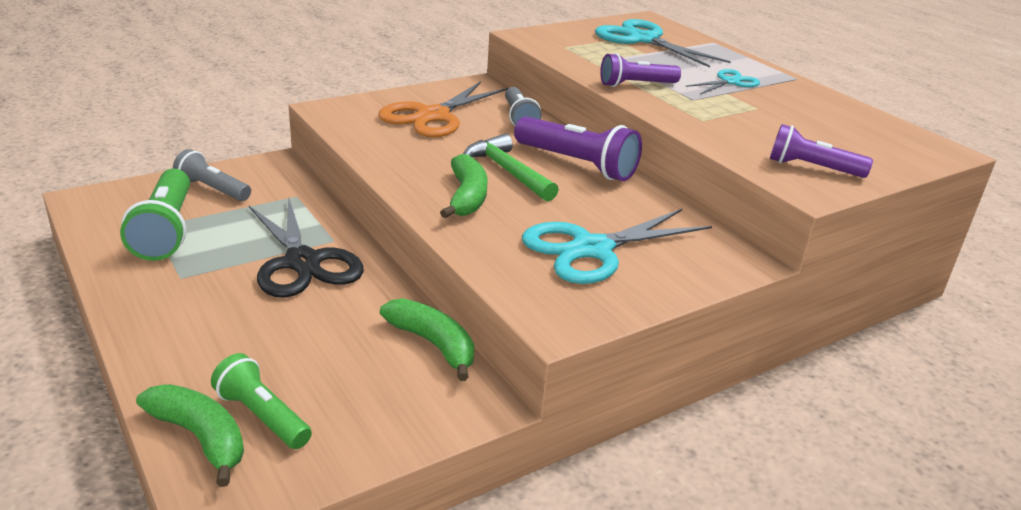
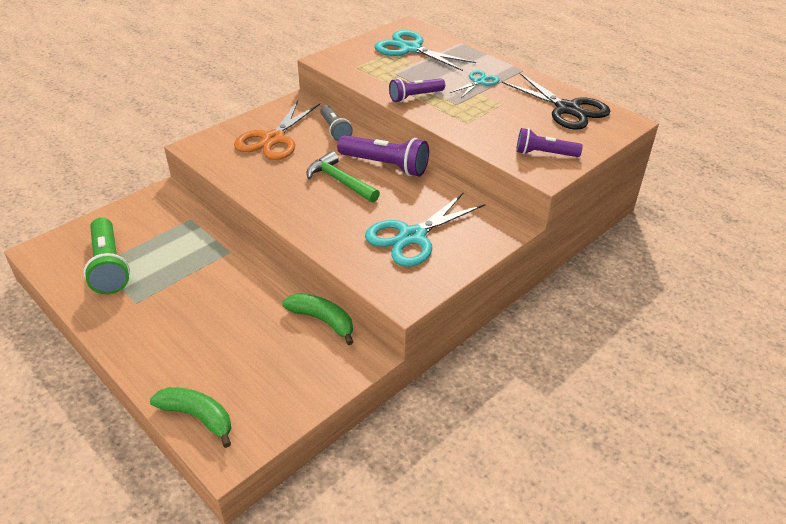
camera: 10 degrees left, 10 degrees up
grey flashlight [173,149,251,201] -> none
green flashlight [211,353,312,449] -> none
black scissors [249,197,364,298] -> black scissors moved to [502,73,610,130]
green banana [440,154,488,218] -> none

